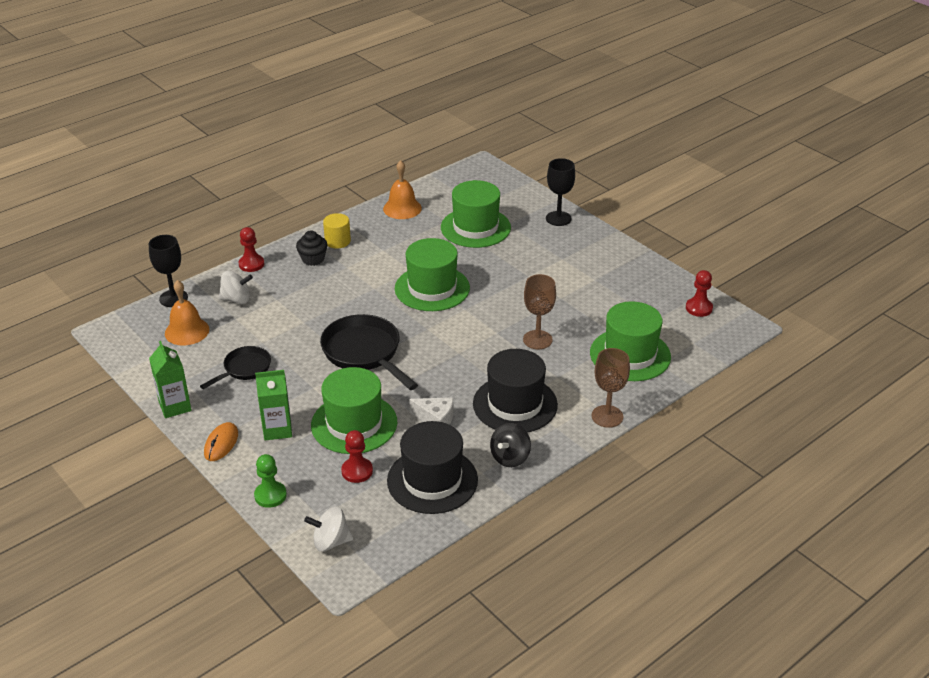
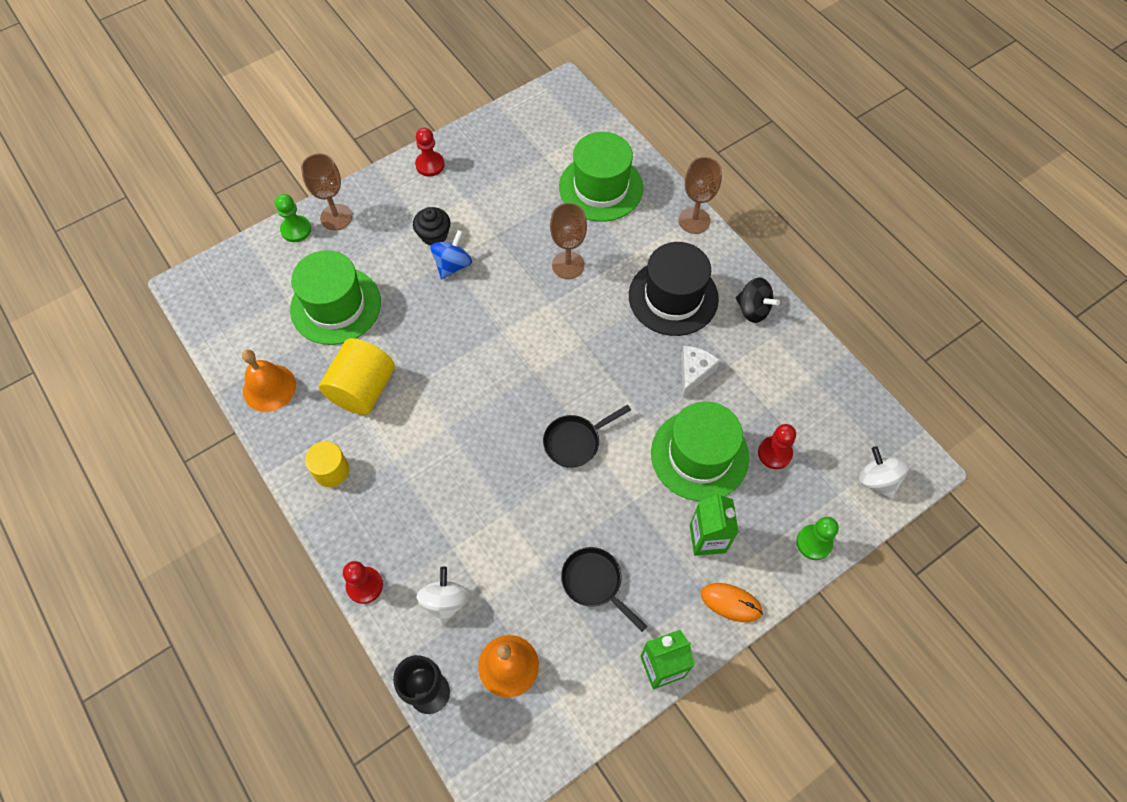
camera: 85 degrees left, 25 degrees up
black cupcake [296,230,328,266] -> black cupcake moved to [413,207,450,245]
white spinning top [304,506,353,552] -> white spinning top turned 150 degrees clockwise [858,446,909,499]
black pan [320,314,418,390] -> black pan [543,405,631,468], size x0.59
black hat [387,421,478,514] -> none
green hat [395,238,470,311] -> none
black goblet [546,158,575,226] -> brown goblet [301,153,352,230]
red pawn [686,270,713,317] -> red pawn moved to [415,128,445,177]
none -> green pawn [275,194,311,242]
none -> yellow cylinder [319,338,395,415]
none -> blue spinning top [430,230,472,279]

